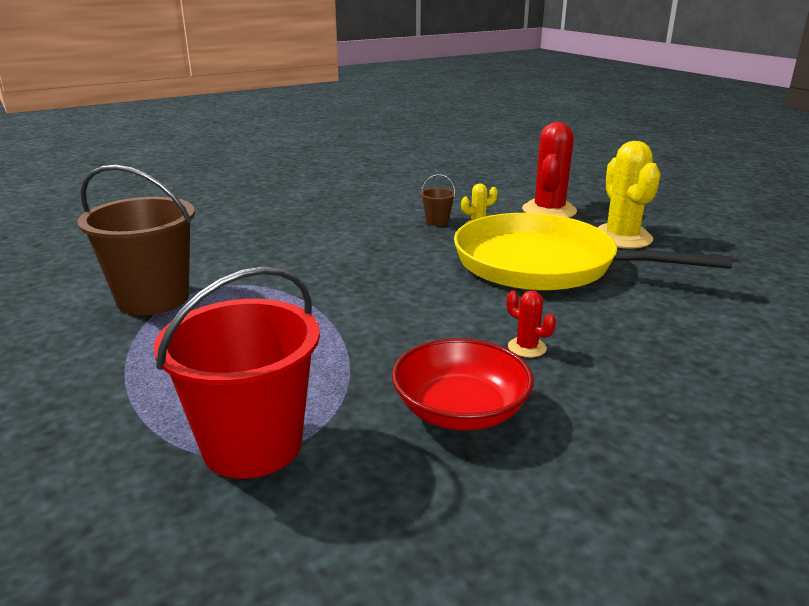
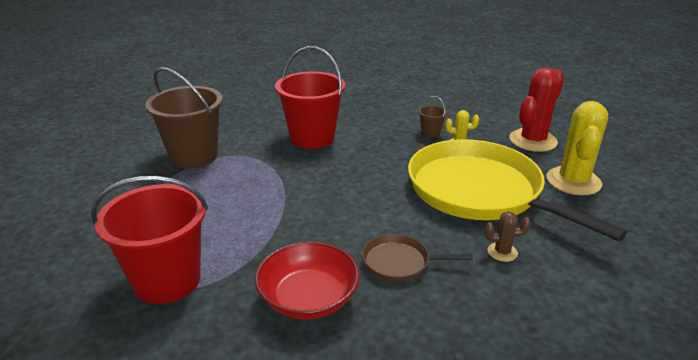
camera: 25 degrees right, 5 degrees up
red cactus [507,290,556,357] -> brown pan [362,234,473,282]
none -> red bucket [275,46,346,149]
none -> brown cactus [484,212,531,262]

